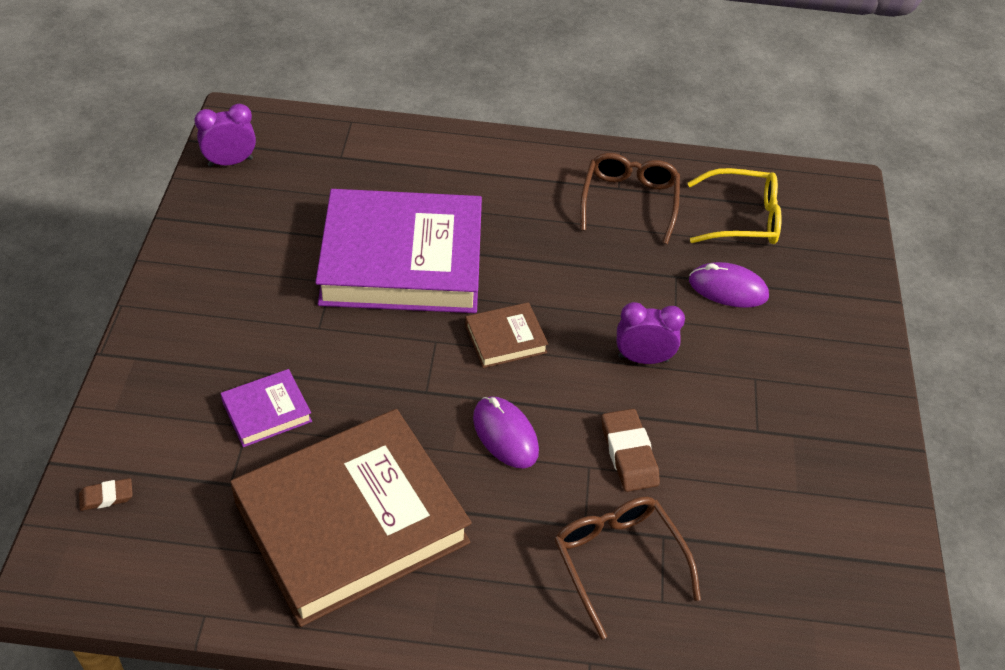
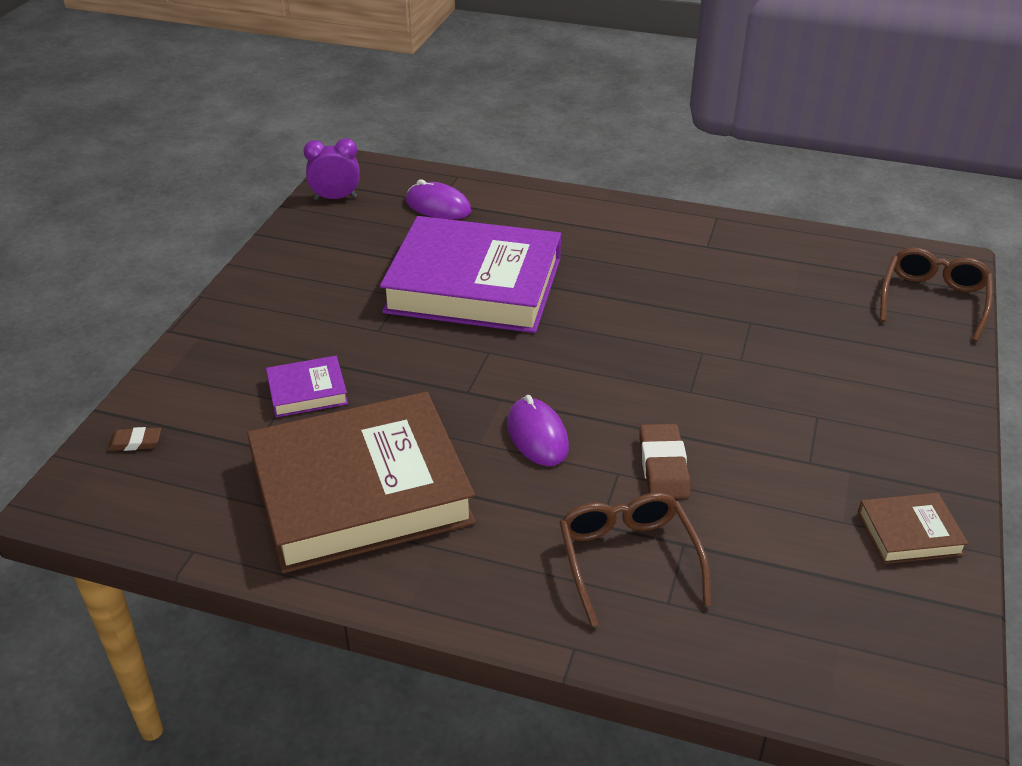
camera: 15 degrees right, 10 degrees down
brown book [465,302,548,368] -> brown book moved to [858,493,968,564]
brown glasses [580,153,680,244] -> brown glasses moved to [880,248,993,342]
purple clock [617,302,685,364] -> none
yellow glasses [688,168,782,244] -> none
purple mouse [689,262,769,308] -> purple mouse moved to [406,179,471,219]

